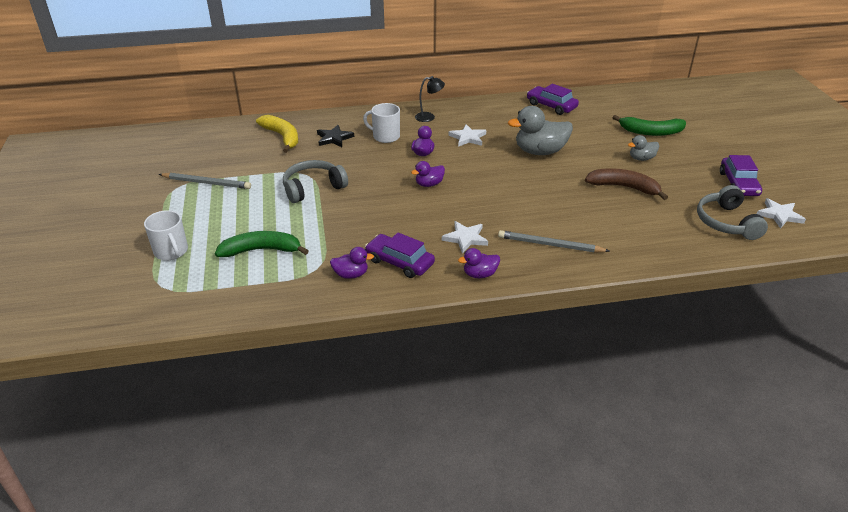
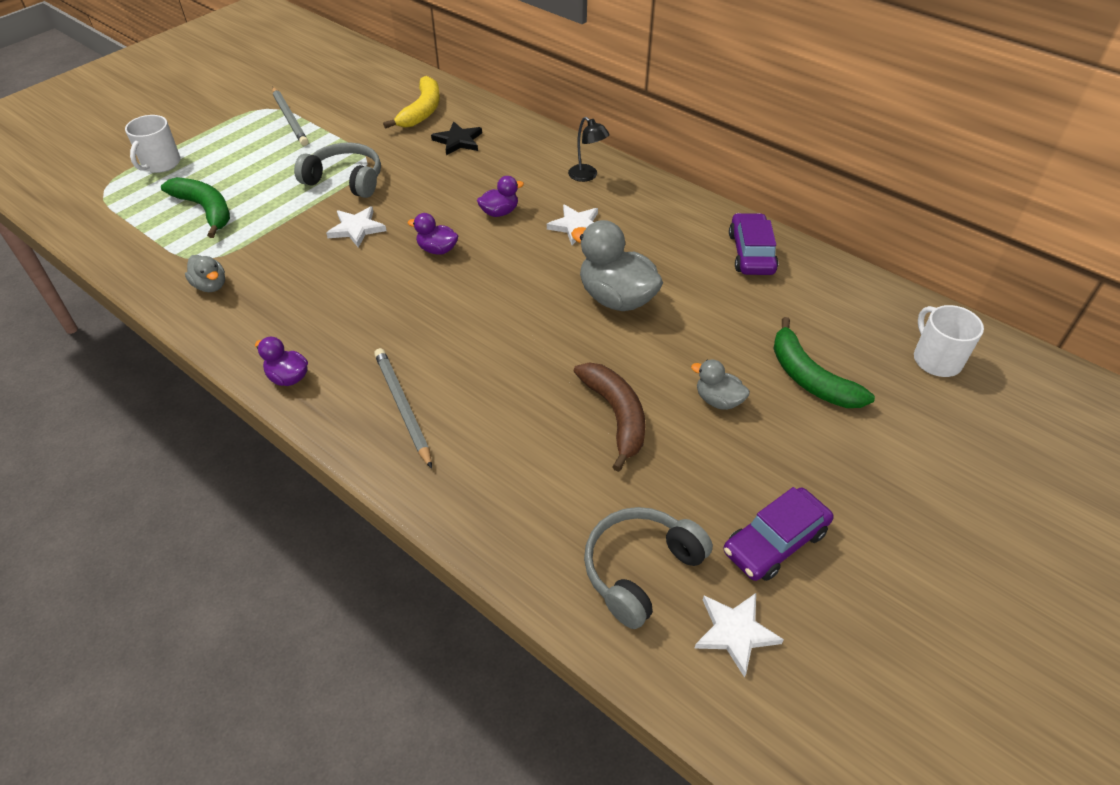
camera: 50 degrees right, 10 degrees up
purple duck [330,247,374,279] -> grey duck [185,255,225,292]
white mug [363,103,400,143] -> white mug moved to [914,305,984,377]
purple car [365,233,435,278] -> none
white star [442,221,488,253] -> white star moved to [326,206,387,248]

